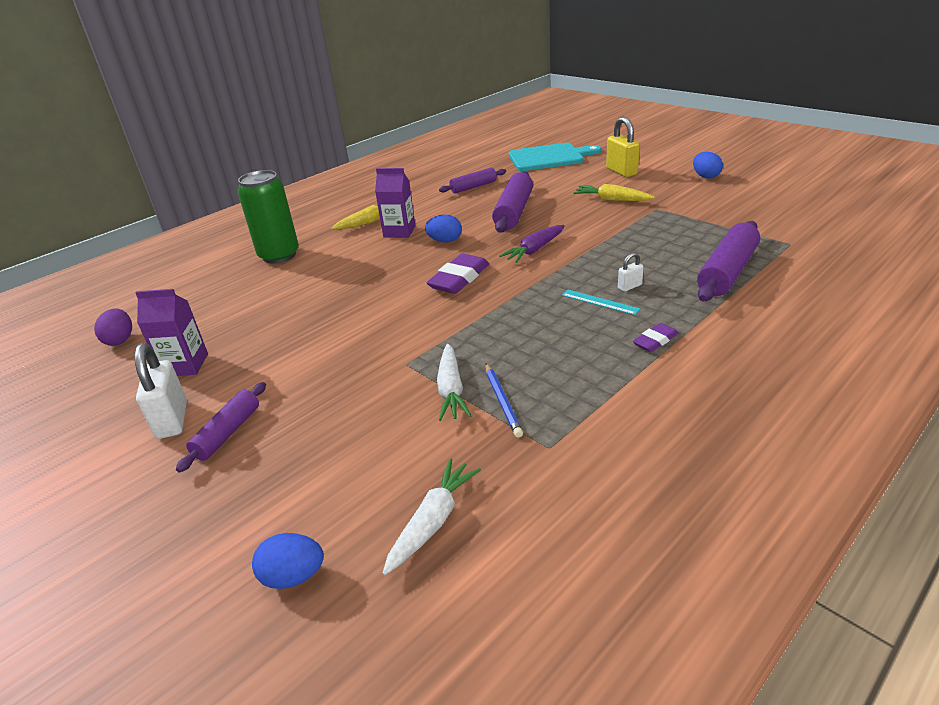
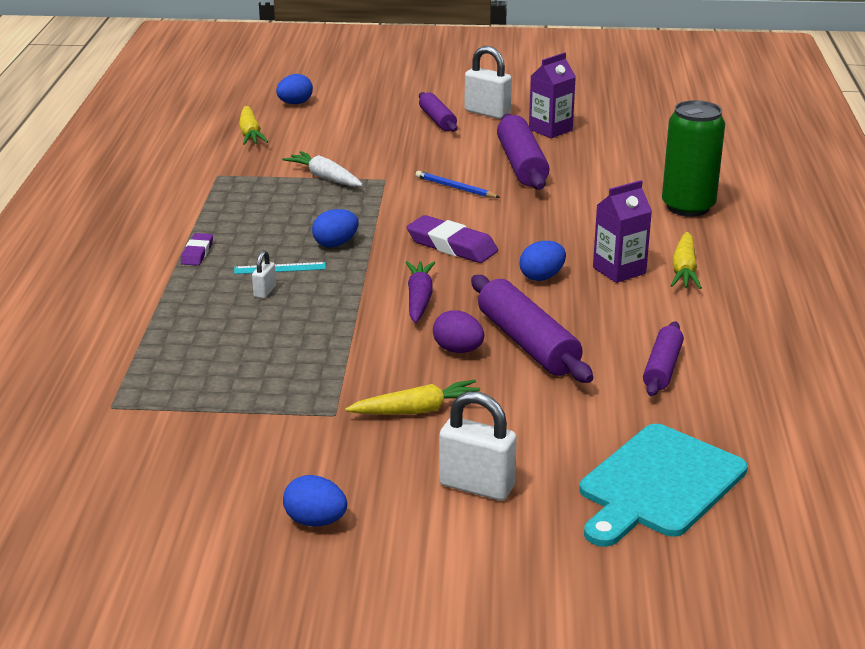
camera: 135 degrees right, 5 degrees down
purple egg [94,308,132,346] -> purple egg moved to [433,310,484,353]
white carrot [382,458,481,575] -> yellow carrot [239,106,268,145]
purple eraser [426,254,489,294] -> purple eraser turned 45 degrees counterclockwise [407,215,498,263]
blue pencil [485,364,523,438] -> blue pencil moved to [416,171,500,198]
yellow padlock [606,117,640,177] -> white padlock [439,391,517,501]
purple rolling pin [697,221,760,301] -> purple rolling pin moved to [497,113,550,190]
none -> blue egg [312,209,358,247]

